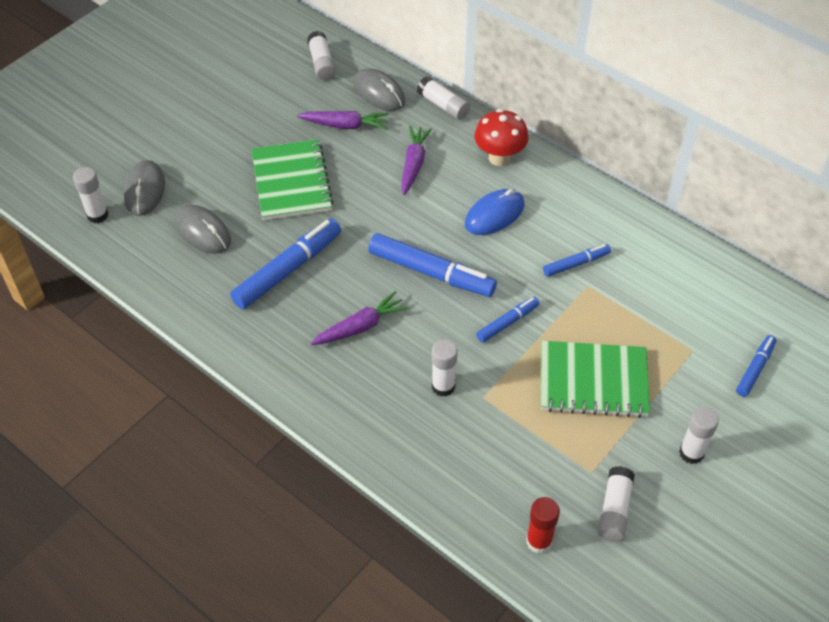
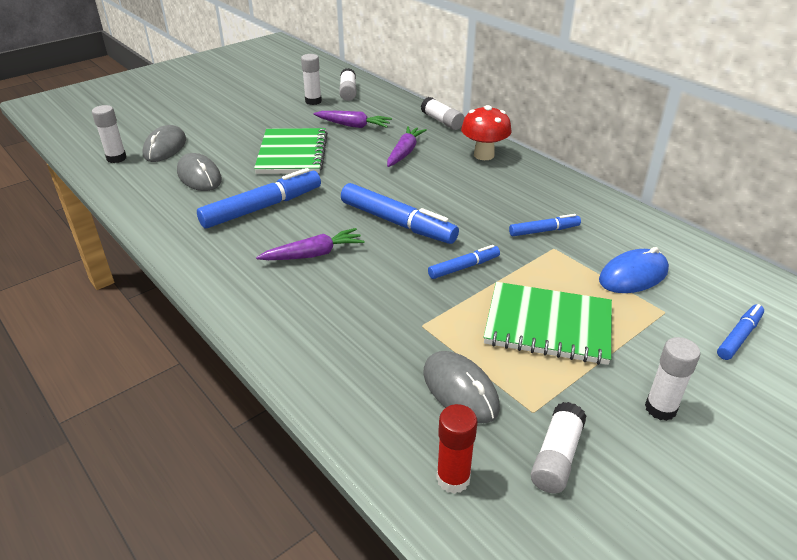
camera: 10 degrees right, 15 degrees down
grey mouse [353,68,406,111] -> grey mouse moved to [424,351,500,423]
white glue stick [432,339,458,397] -> white glue stick moved to [301,54,322,105]
blue mouse [465,189,525,235] -> blue mouse moved to [599,247,669,293]

